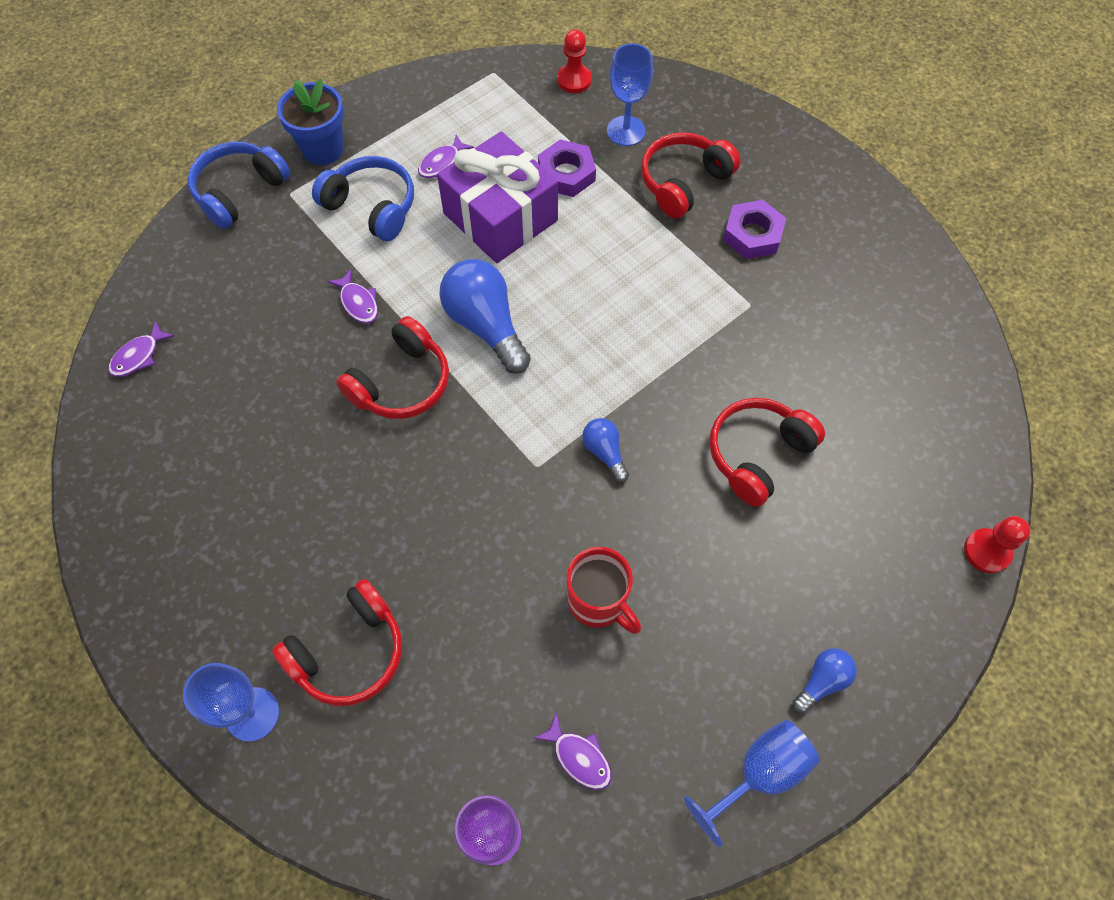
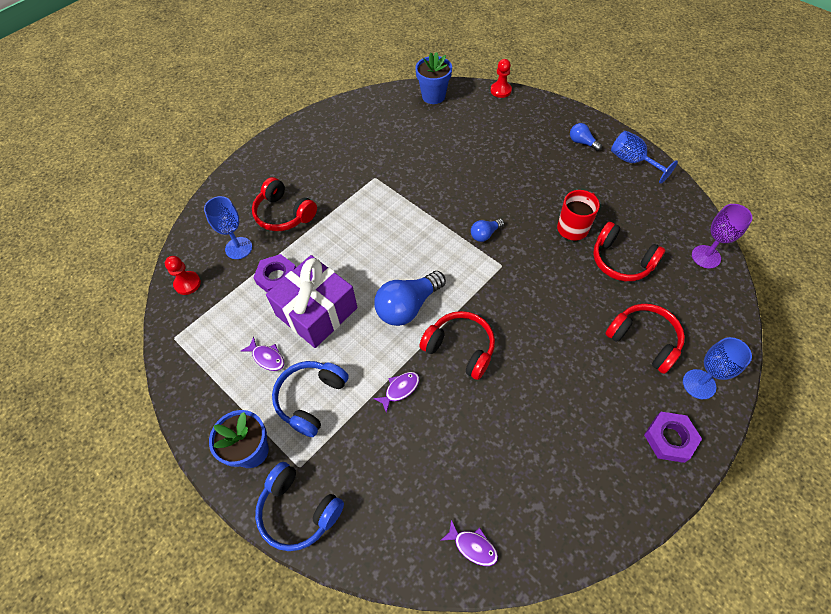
camera: 95 degrees left, 5 degrees down
purple fish [533,713,611,790] -> none
red headphones [710,398,825,507] -> red headphones moved to [593,222,665,281]
purple nut [723,200,786,259] -> purple nut moved to [644,412,702,463]
none -> blue flower pot [415,52,452,104]

